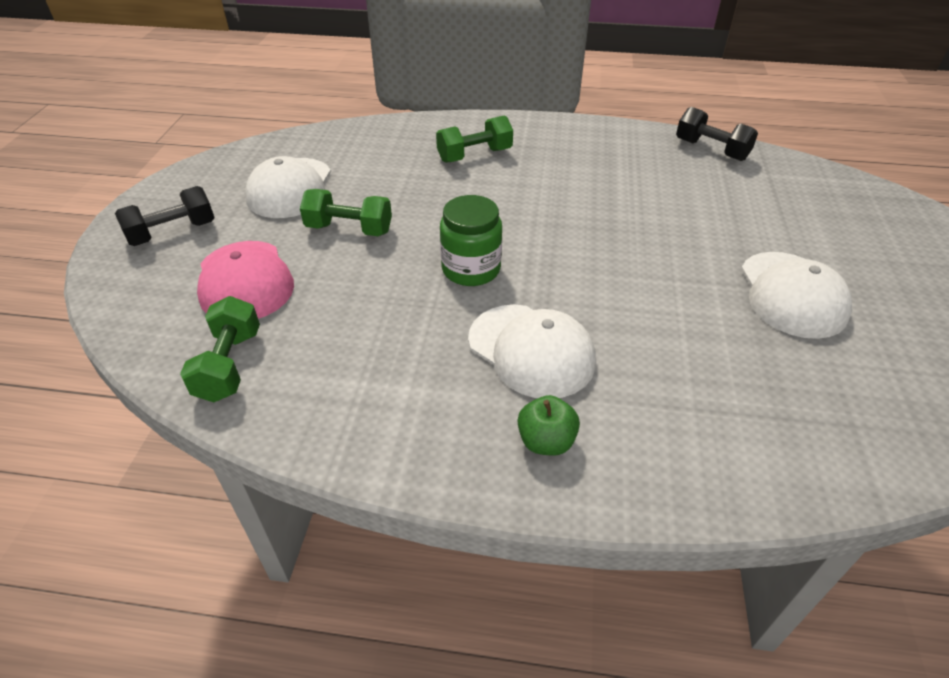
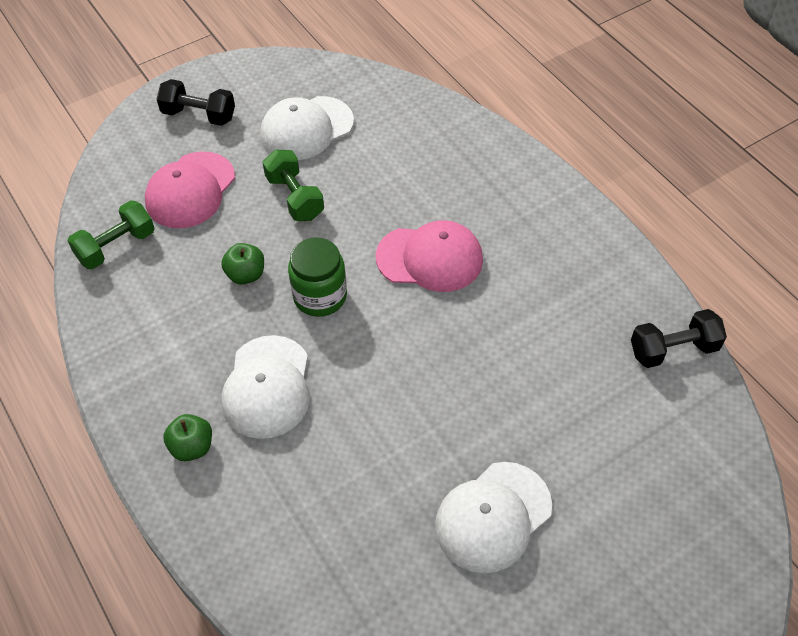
camera: 50 degrees right, 10 degrees up
green dumbbell [436,115,513,163] -> none
black dumbbell [676,107,758,161] -> black dumbbell turned 75 degrees clockwise [631,309,727,368]
none -> green apple [221,243,264,284]
none -> pink cap [376,220,483,292]

